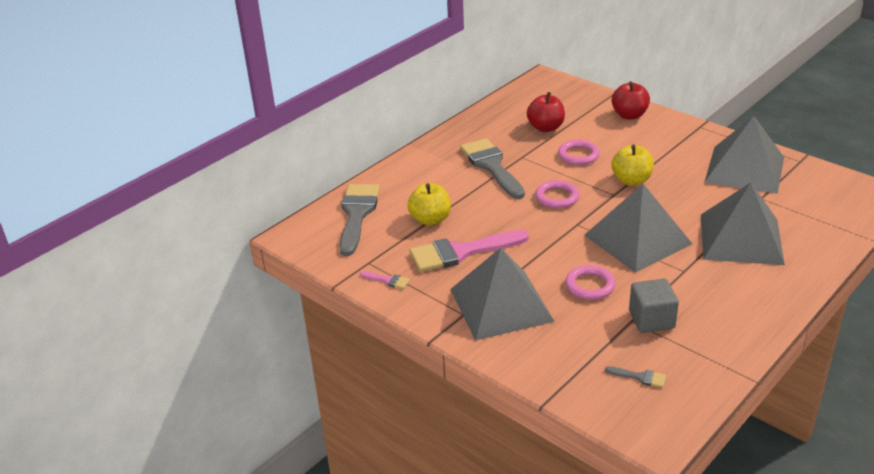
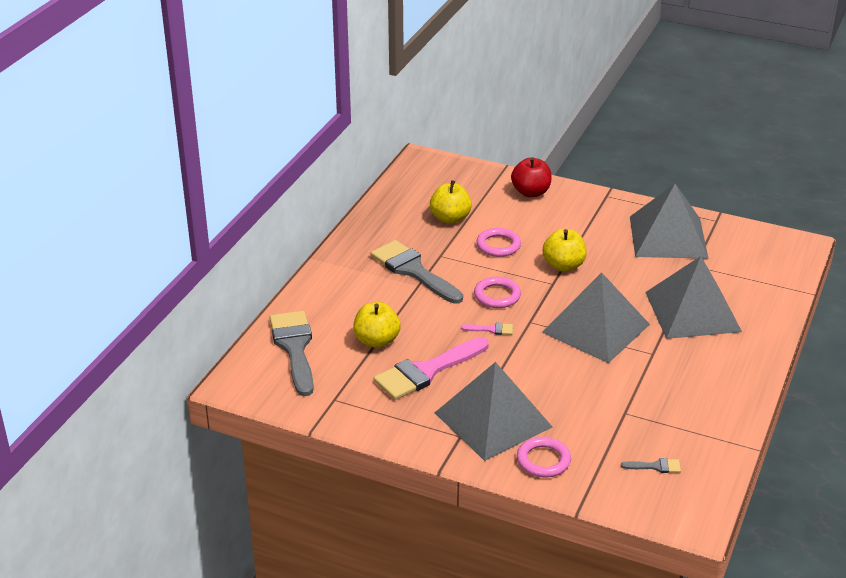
camera: 20 degrees left, 0 degrees up
pink brush [360,271,410,289] -> pink brush moved to [461,323,513,335]
red apple [527,92,565,132] -> yellow apple [430,180,472,224]
pink ring [565,265,616,300] -> pink ring moved to [517,437,571,477]
grey cube [629,279,679,333] -> none

